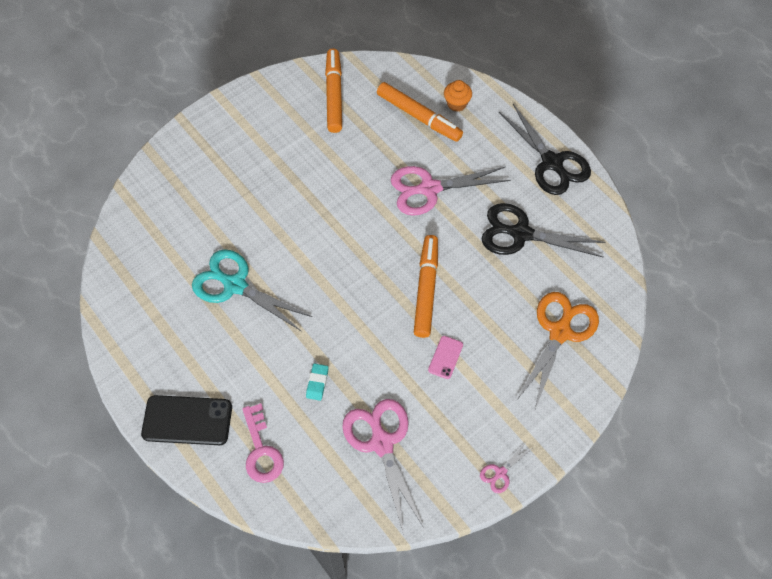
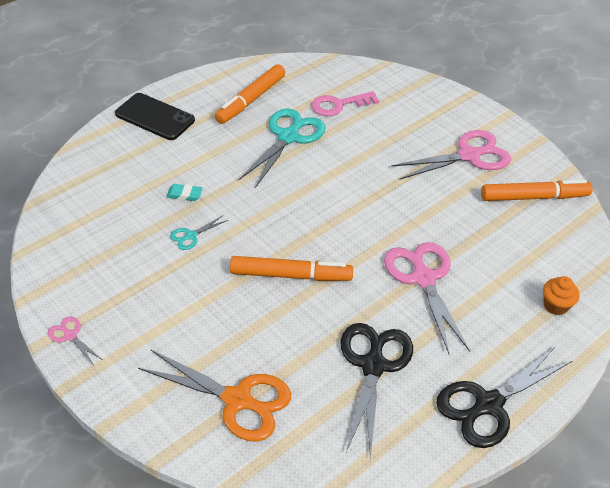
camera: 85 degrees right, 15 degrees down
black phone [141,395,232,445] -> black phone turned 60 degrees counterclockwise [115,93,195,140]
pink key [242,403,284,483] -> pink key moved to [311,91,379,116]
pink scissors [342,399,424,535] -> pink scissors moved to [391,130,511,180]
orange marker [377,82,463,142] -> orange marker moved to [215,64,285,124]
pink phone [428,336,463,379] -> none
none -> turquoise scissors [170,216,228,250]

